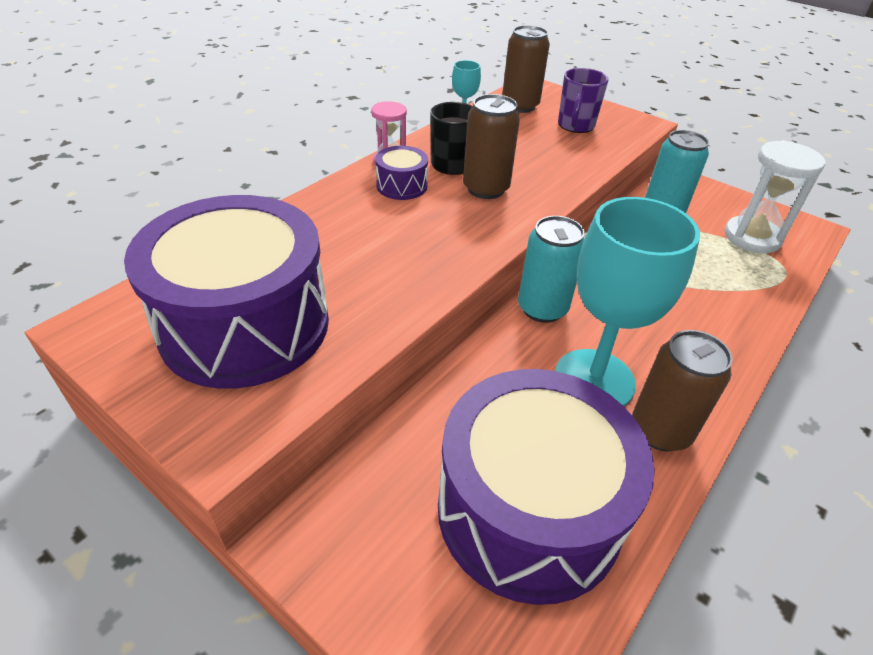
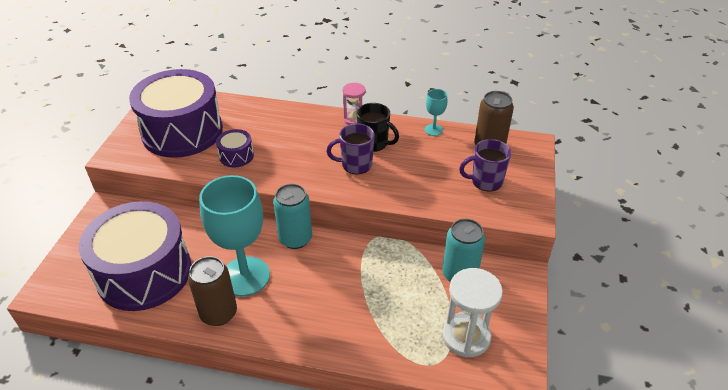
camera: 65 degrees right, 0 degrees up
purple drum [375,146,428,200] -> purple drum moved to [216,129,254,167]
brown can [463,94,520,199] -> purple mug [326,124,375,174]

